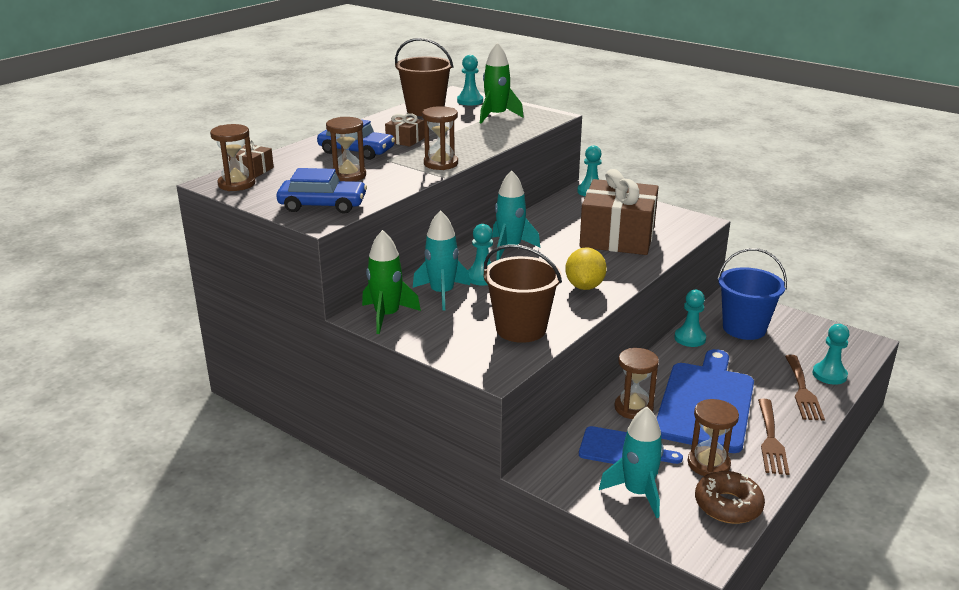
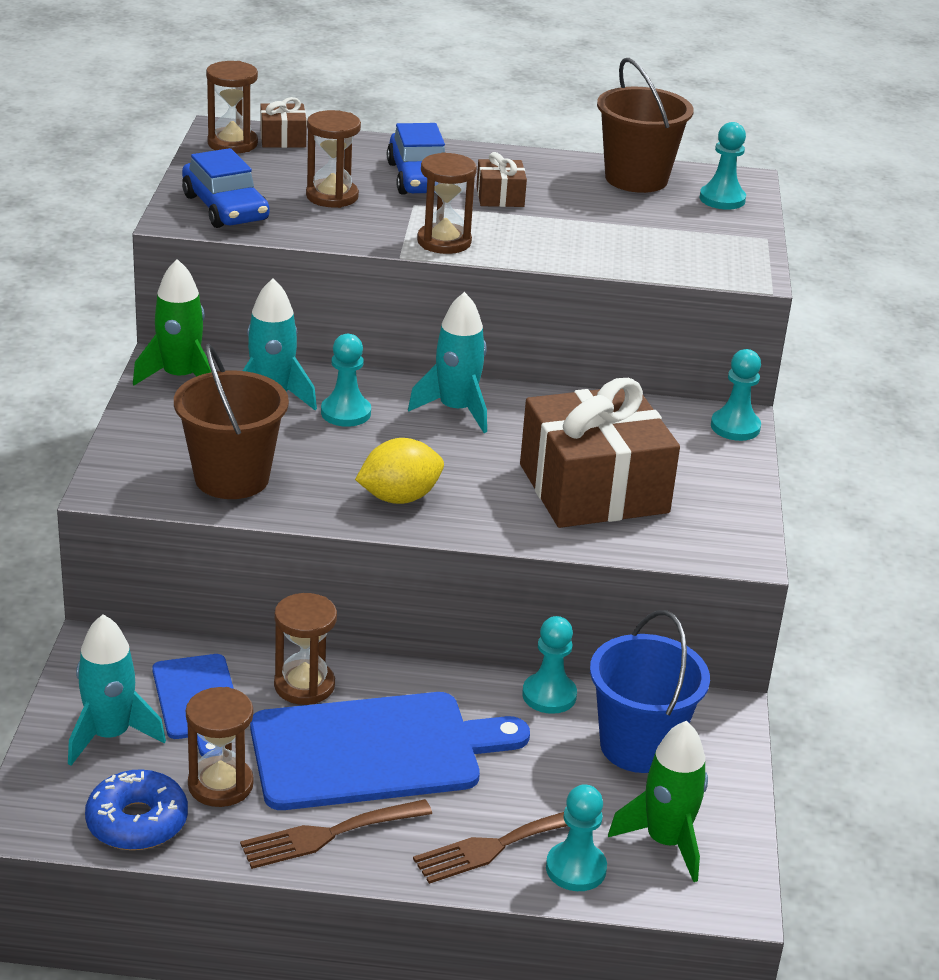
camera: 55 degrees right, 5 degrees up
green rocket [480,42,524,123] -> green rocket moved to [608,721,708,882]
brown donut [695,471,765,524] -> blue donut [85,769,188,850]

